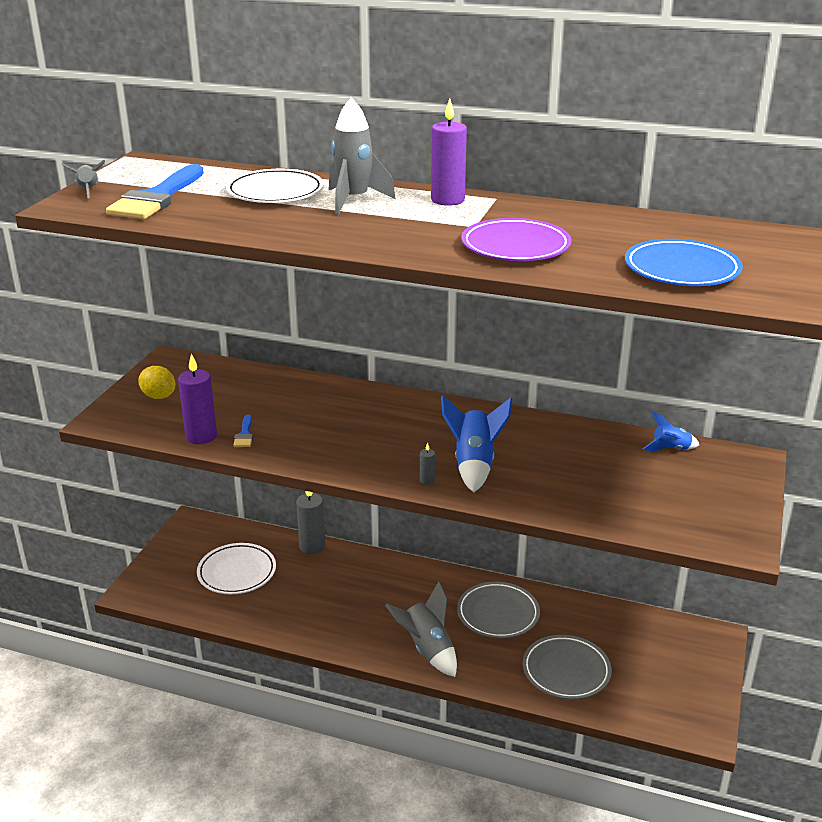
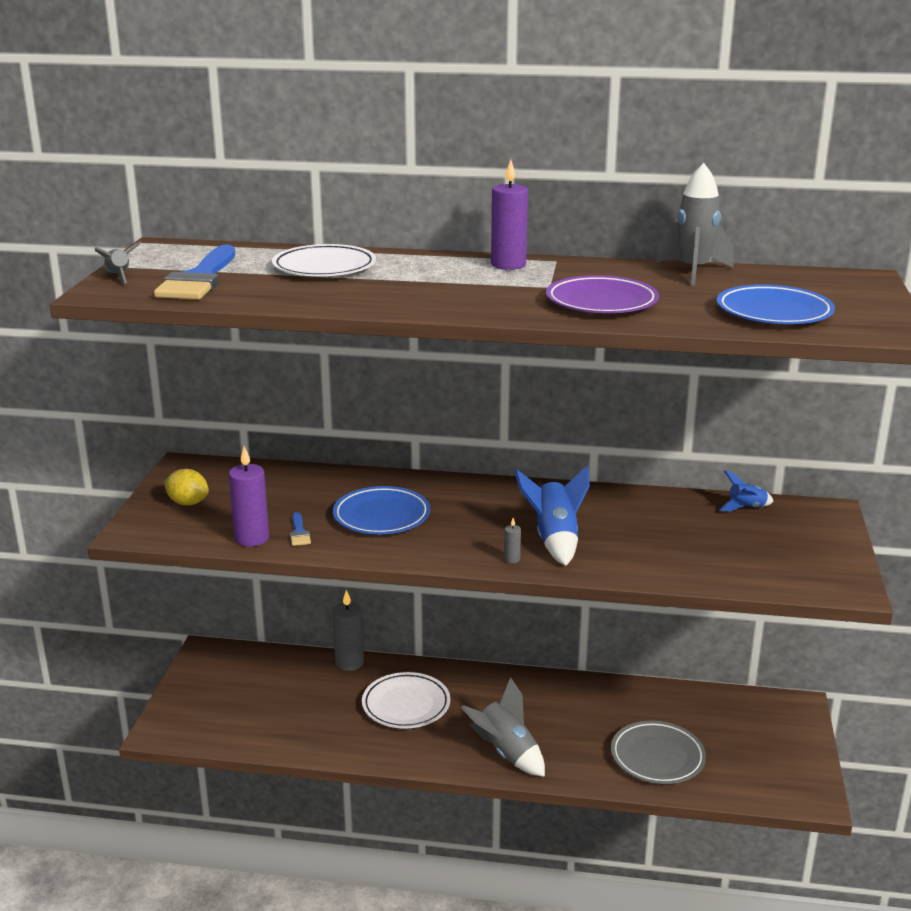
camera: 10 degrees left, 5 degrees down
white plate [197,543,276,595] -> white plate moved to [362,672,450,729]
grey rocket [329,97,396,215] -> grey rocket moved to [655,163,734,285]
grey plate [457,582,540,639] -> none
none -> blue plate [333,486,430,534]

